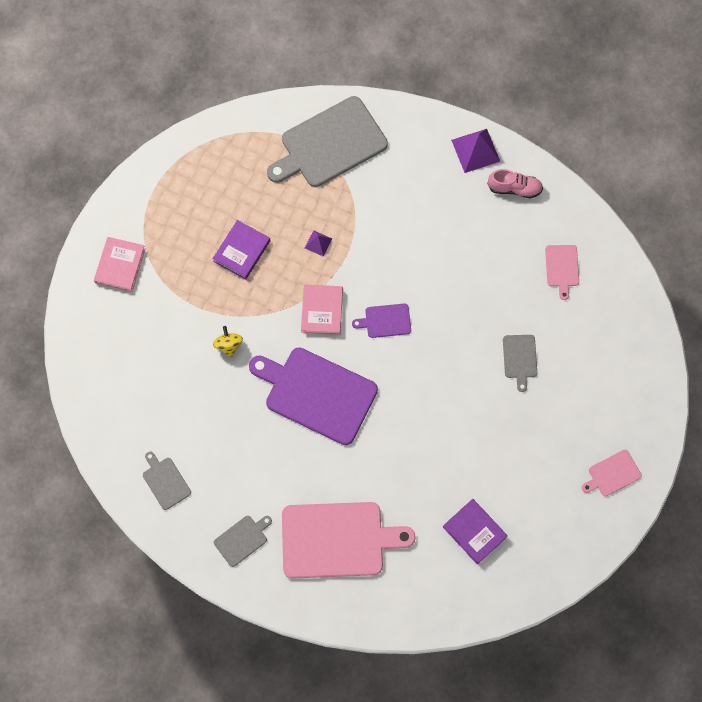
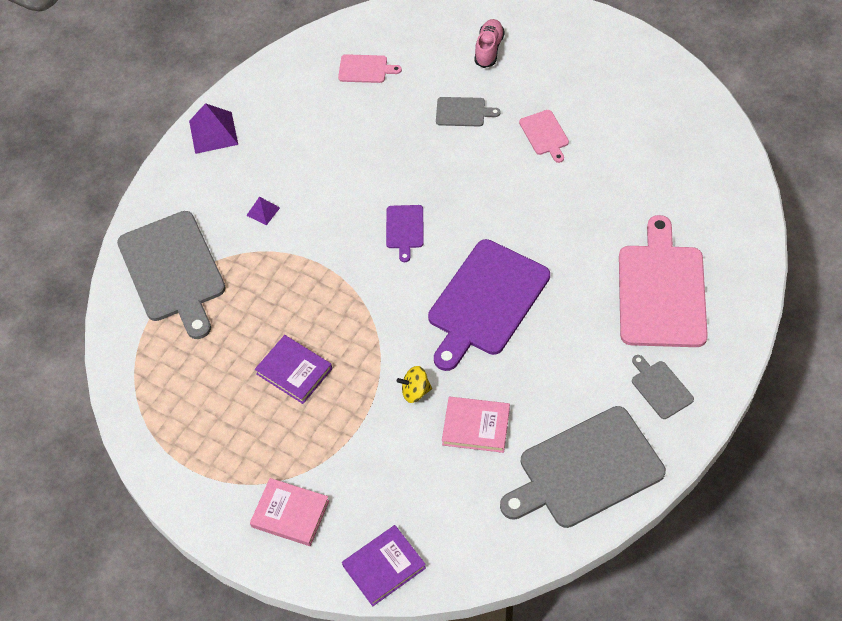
camera: 80 degrees left, 15 degrees down
grey cutting board [143,452,191,510] -> grey cutting board [500,406,666,528], size x2.17
pink book [301,284,343,335] -> pink book moved to [442,397,510,453]
purple pyramid [305,230,332,257] -> purple pyramid moved to [246,197,280,225]
purple book [443,499,508,565] -> purple book moved to [342,525,426,606]
pink shoe [487,169,543,198] -> pink shoe moved to [474,19,505,68]
pink cutting board [582,450,642,496] -> pink cutting board moved to [519,110,569,163]

